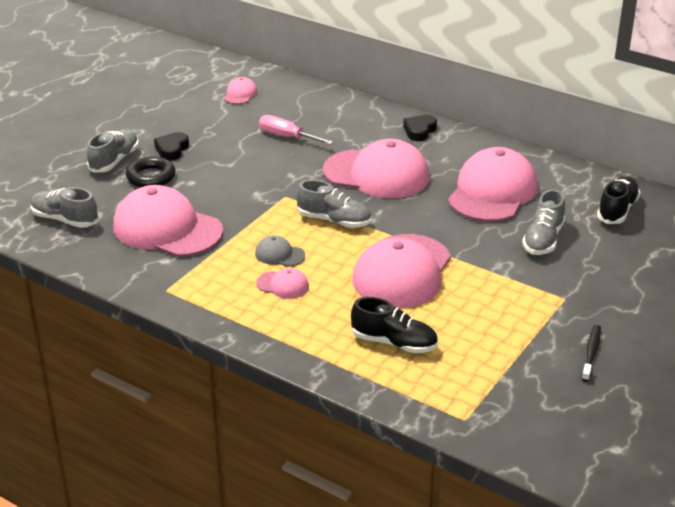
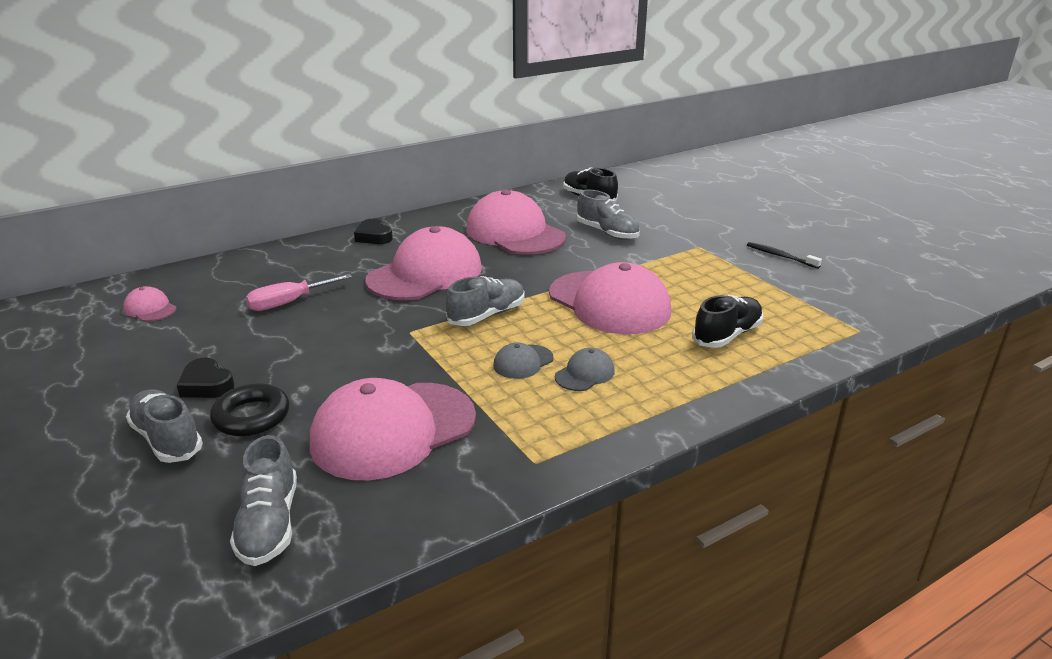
camera: 65 degrees left, 5 degrees down
grey shoe [30,187,98,228] -> grey shoe turned 60 degrees counterclockwise [230,435,297,566]
pink cap [256,268,309,299] -> grey cap [555,348,615,391]

